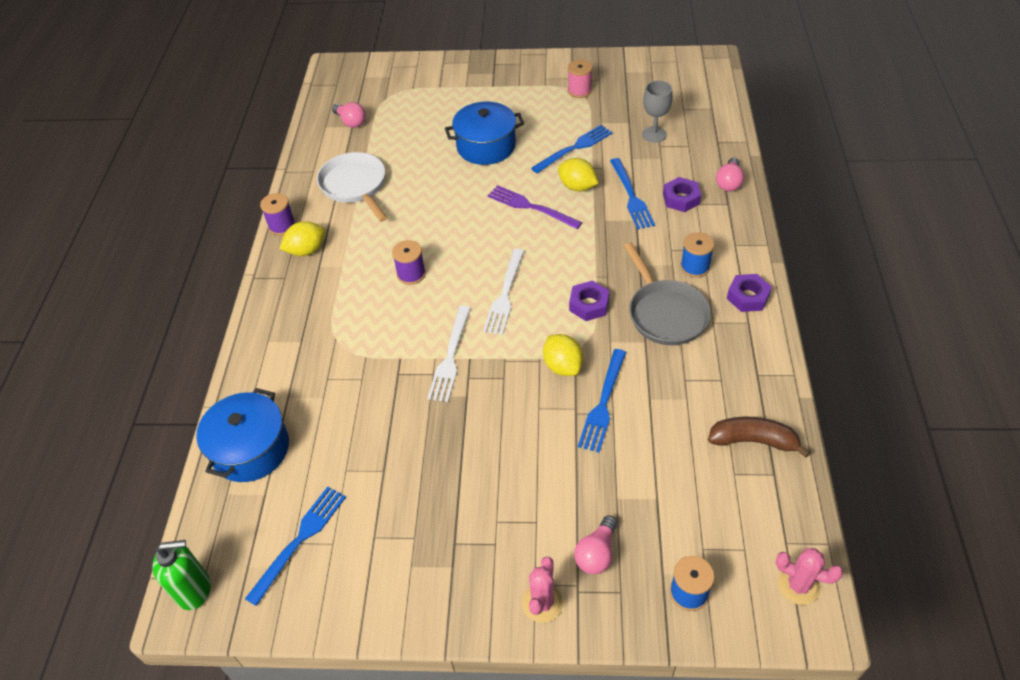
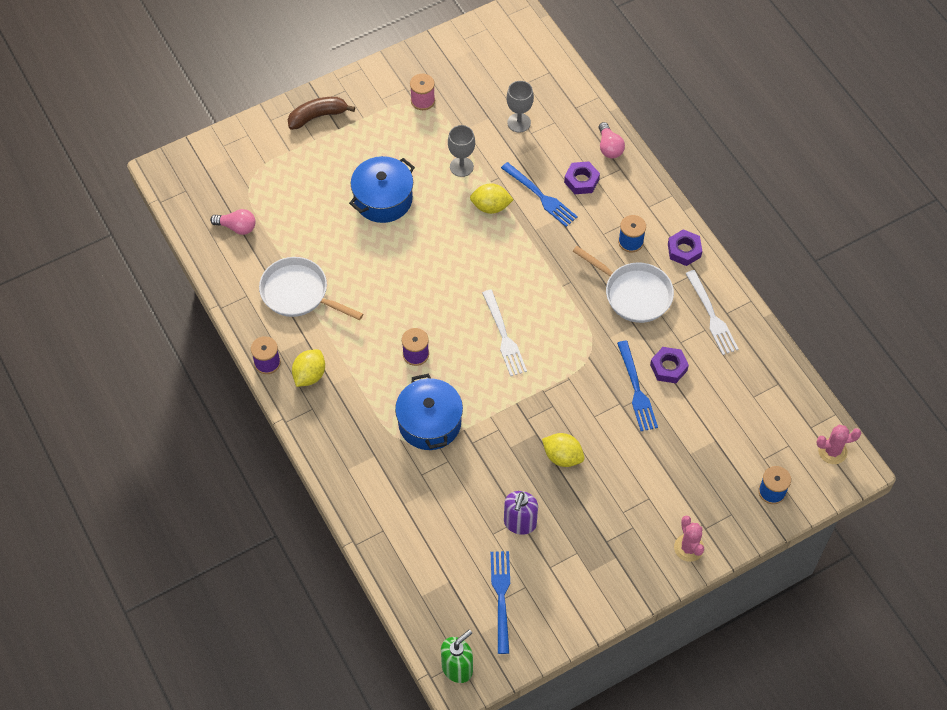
camera: 35 degrees left, 10 degrees up
blue pot [196,388,289,482] -> blue pot moved to [395,374,463,450]
white fork [427,306,471,402] -> white fork moved to [685,270,739,355]
purple fork [488,185,582,229] -> none
blue fork [531,125,613,173] -> grey goblet [448,125,475,177]
yellow lemon [543,334,583,376] -> yellow lemon moved to [542,433,584,467]
purple nut [569,280,609,321] -> purple nut moved to [650,347,689,383]
pink light bulb [574,515,617,574] -> none
grey pan [624,243,711,345] -> white pan [573,246,674,323]
brown banana [708,417,810,457] -> brown banana moved to [288,97,355,130]
none -> purple soap dispenser [504,491,538,535]

